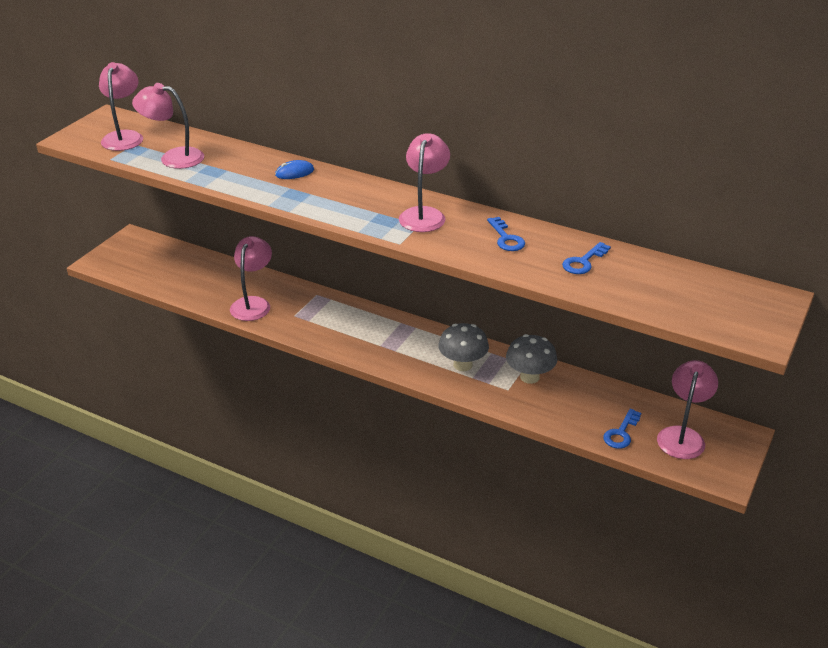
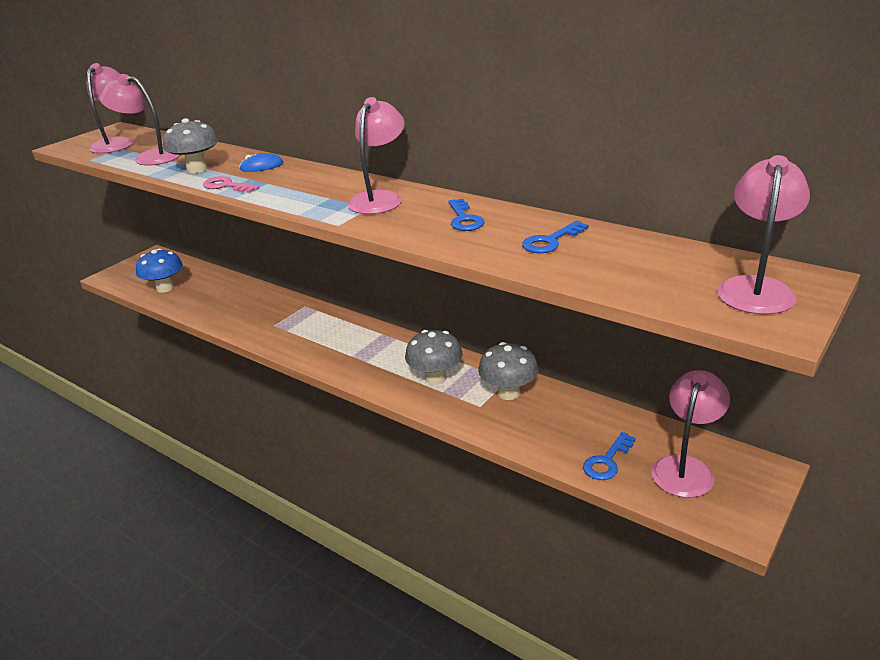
camera: 10 degrees right, 5 degrees down
pink lamp [230,236,272,321] -> pink lamp moved to [717,155,810,315]
none -> blue mushroom [136,249,183,293]
none -> grey mushroom [163,118,219,173]
none -> pink key [203,176,259,193]

